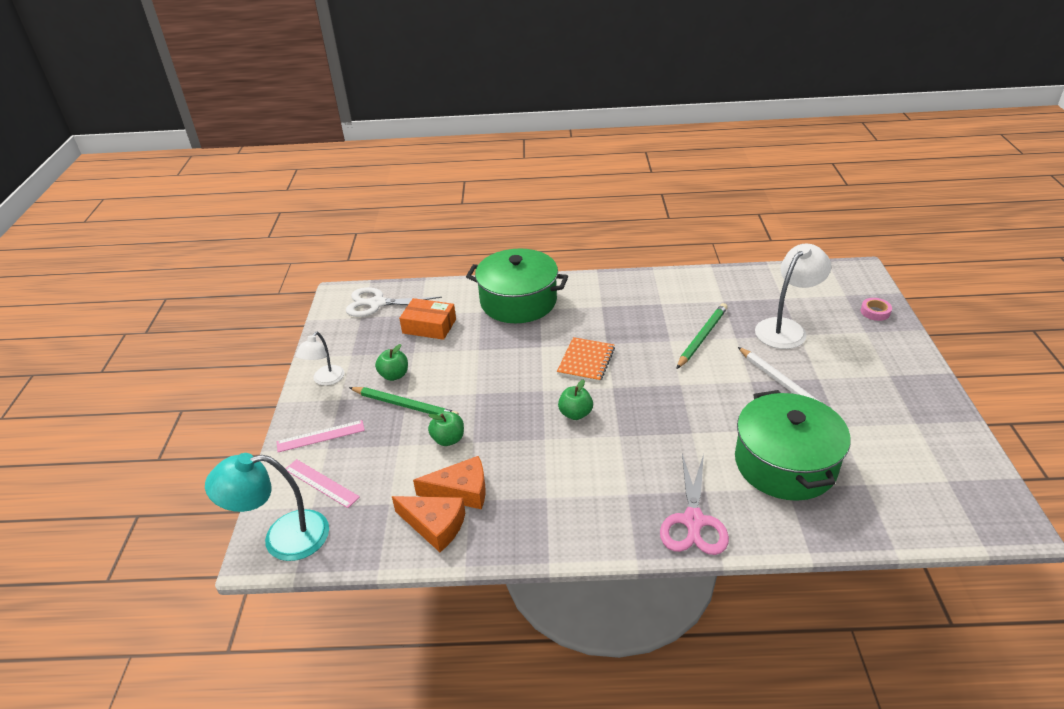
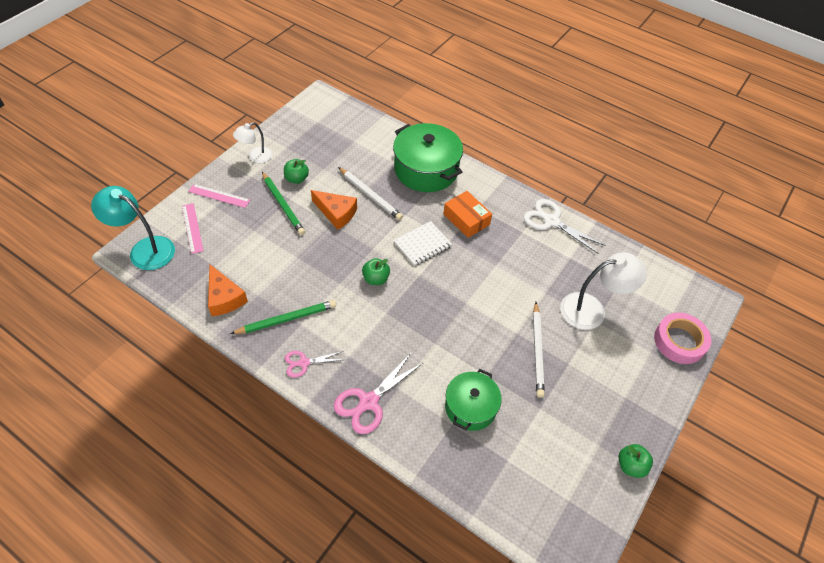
camera: 30 degrees right, 15 degrees up
white scissors [346,287,442,317] -> white scissors moved to [523,199,606,254]
orange box [399,298,456,340] -> orange box moved to [444,191,492,238]
orange cheese [413,456,486,509] -> orange cheese moved to [311,190,357,230]
green apple [428,411,464,446] -> green apple moved to [618,444,653,478]
orange notebook [557,337,615,382] -> white notebook [394,221,452,266]
green pencil [676,303,728,369] -> green pencil moved to [230,300,336,334]
green pot [735,390,851,501] -> green pot [445,369,502,431], size x0.63
pink tape [861,298,892,321] -> pink tape [654,313,711,364], size x1.93
none -> pink scissors [285,351,343,378]
none -> white pencil [338,167,403,220]

